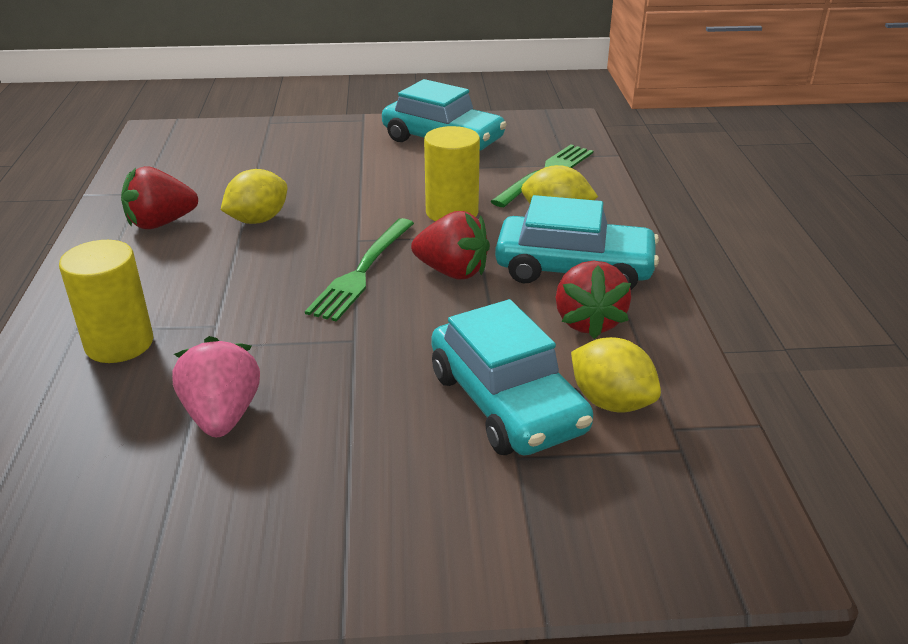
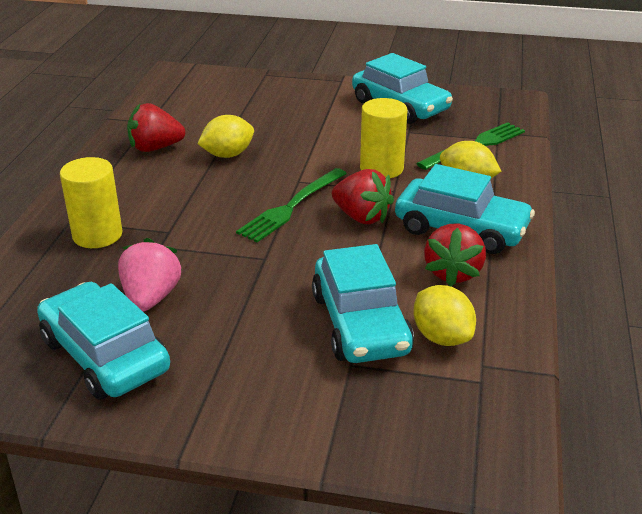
camera: 15 degrees right, 0 degrees up
none -> turquoise car [37,282,170,400]

